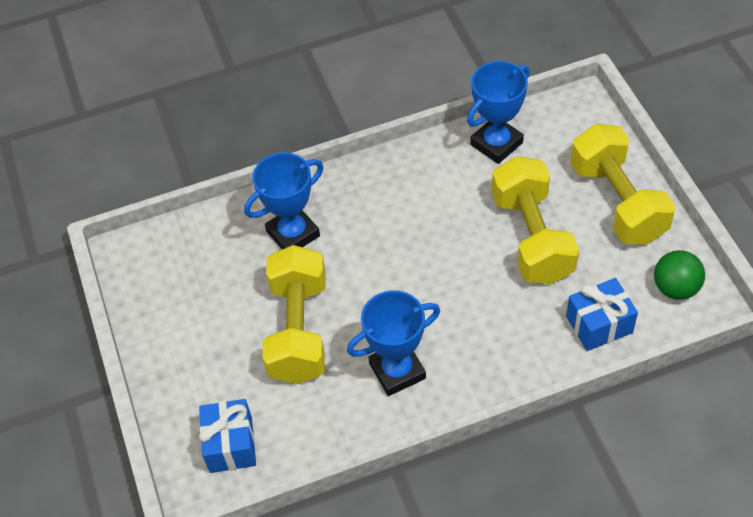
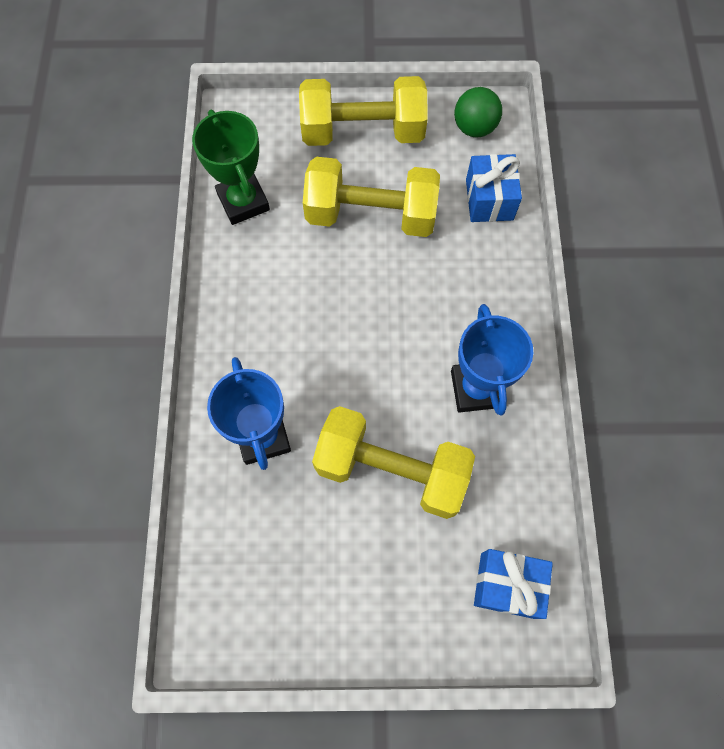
camera: 75 degrees left, 15 degrees up
blue trophy [467,61,530,164] -> green trophy [192,110,270,225]

